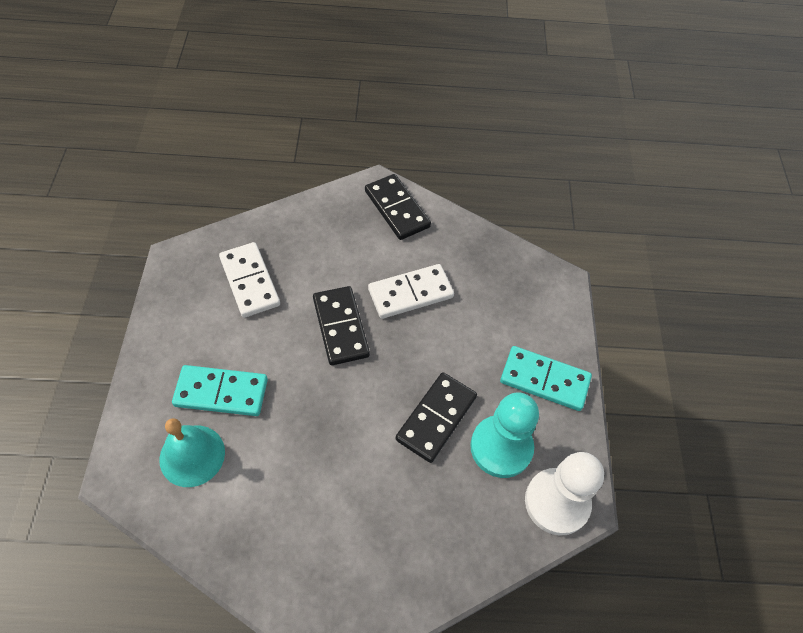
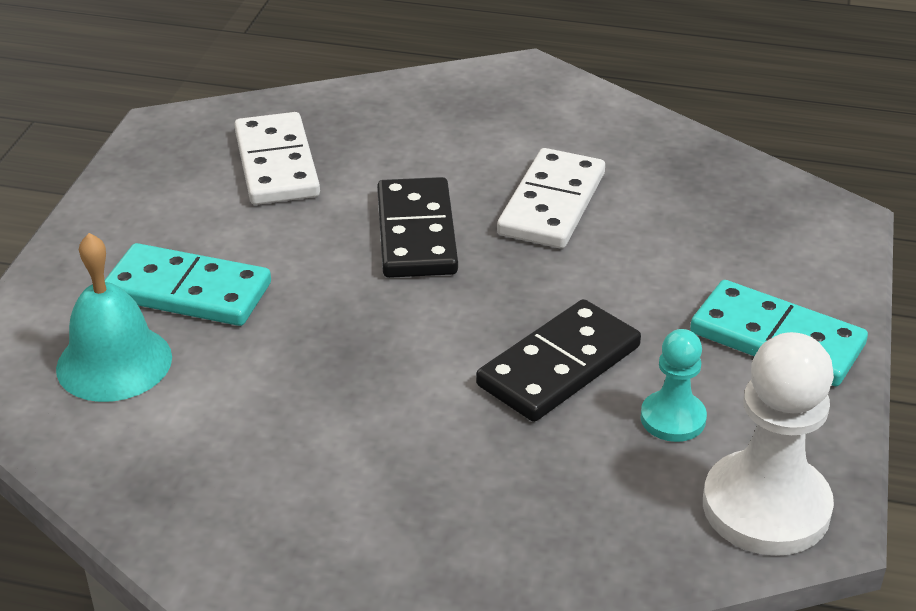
camera: 15 degrees right, 20 degrees down
black domino [365,174,431,240] -> none
white domino [368,264,454,319] -> white domino turned 60 degrees counterclockwise [497,148,605,249]
turquoise pawn [470,392,539,478] -> turquoise pawn [640,329,707,442], size x0.55

